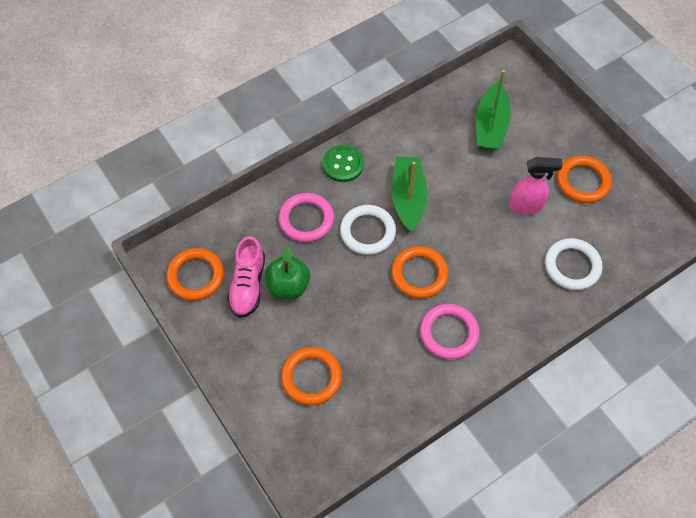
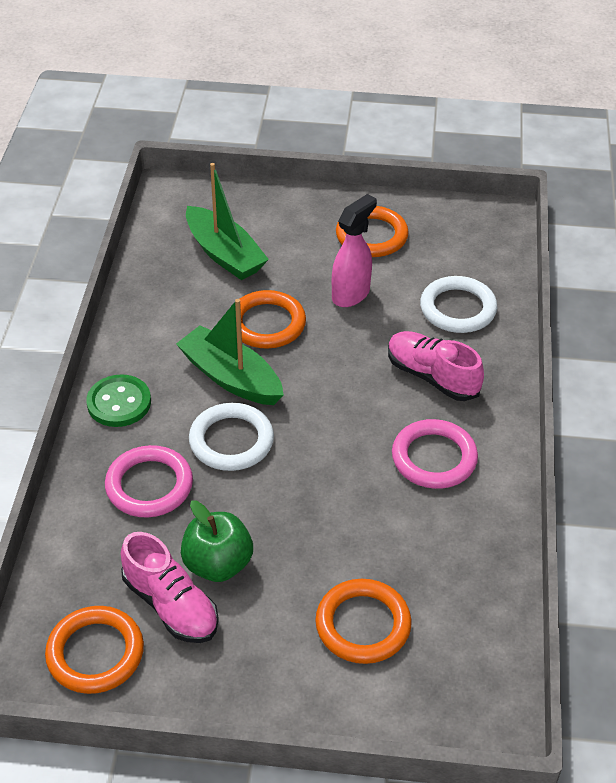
camera: 50 degrees left, 15 degrees down
orange ring [391,246,449,298] -> orange ring moved to [240,290,306,349]
none -> pink shoe [388,331,484,401]

